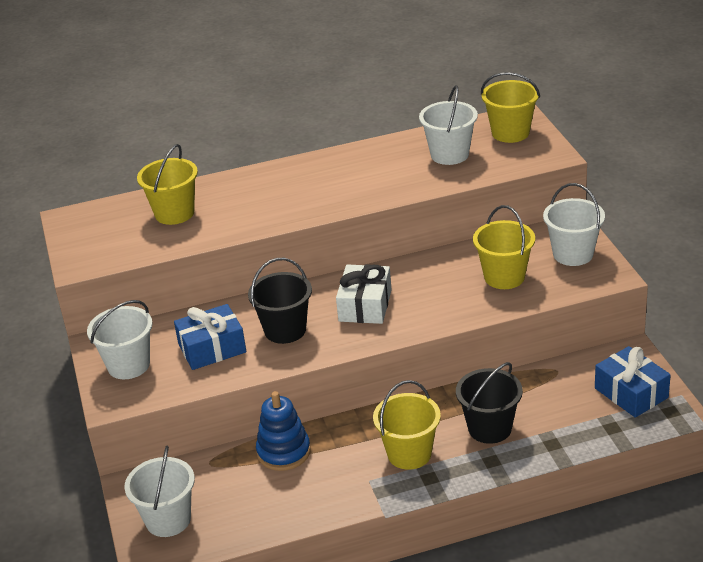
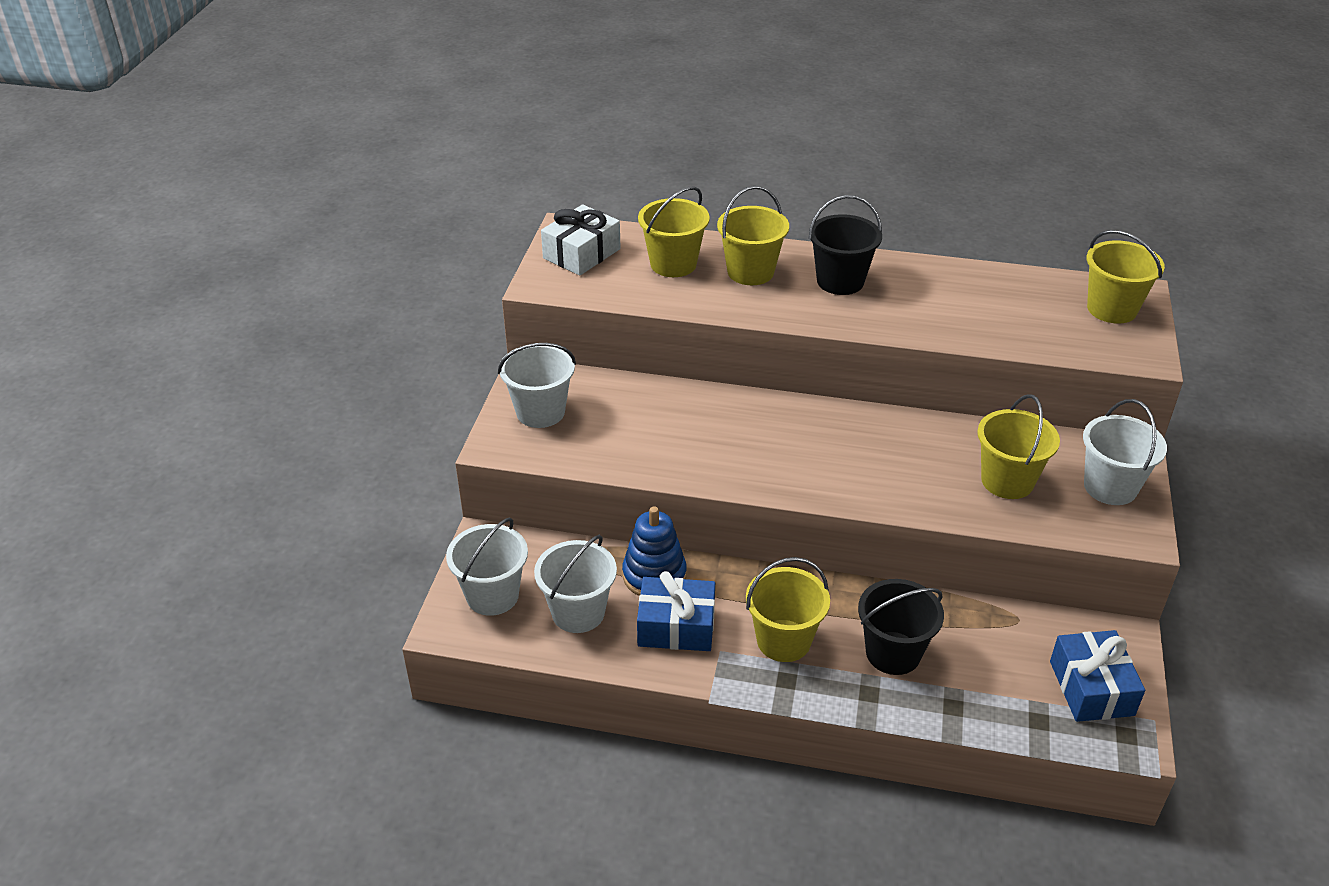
camera: 25 degrees right, 5 degrees up
blue gift [174,304,246,370] -> blue gift moved to [637,571,715,651]
black bucket [248,258,312,344] -> black bucket moved to [809,195,882,295]
white gift [336,264,392,324] -> white gift moved to [541,204,621,276]
white bucket [419,85,478,165] -> white bucket moved to [534,535,617,633]
none -> yellow bucket [717,186,789,285]

